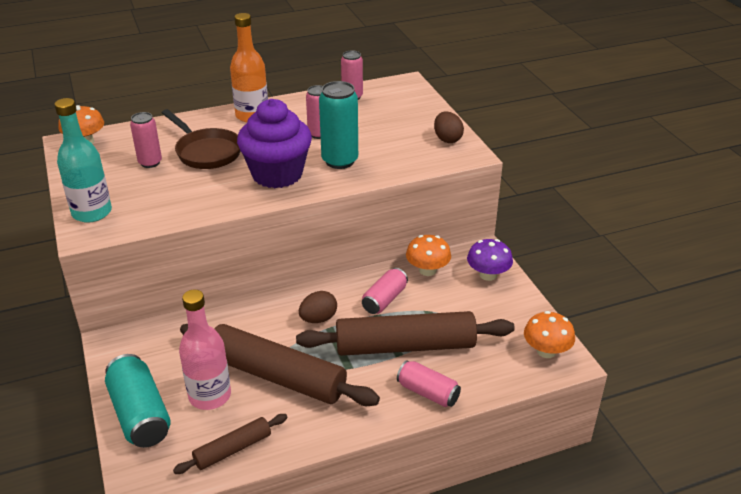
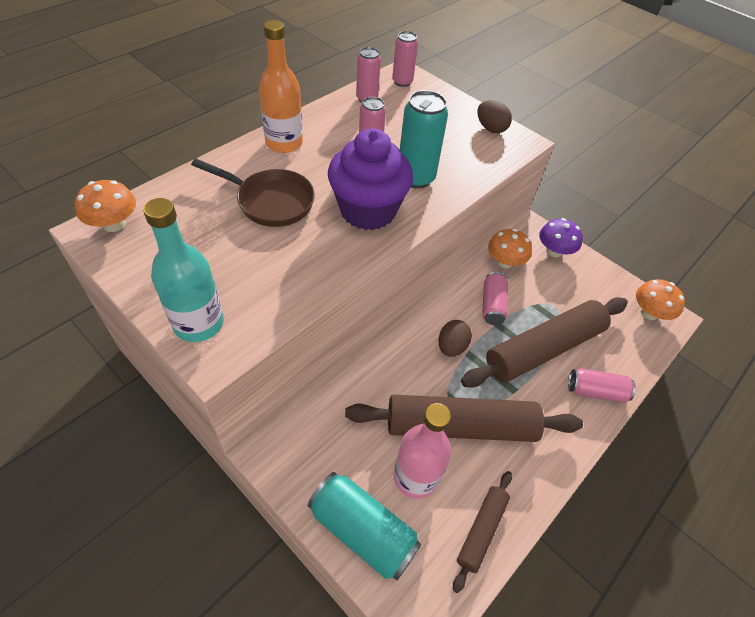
camera: 30 degrees left, 15 degrees up
pink can [130,112,162,168] -> pink can moved to [392,31,418,87]

